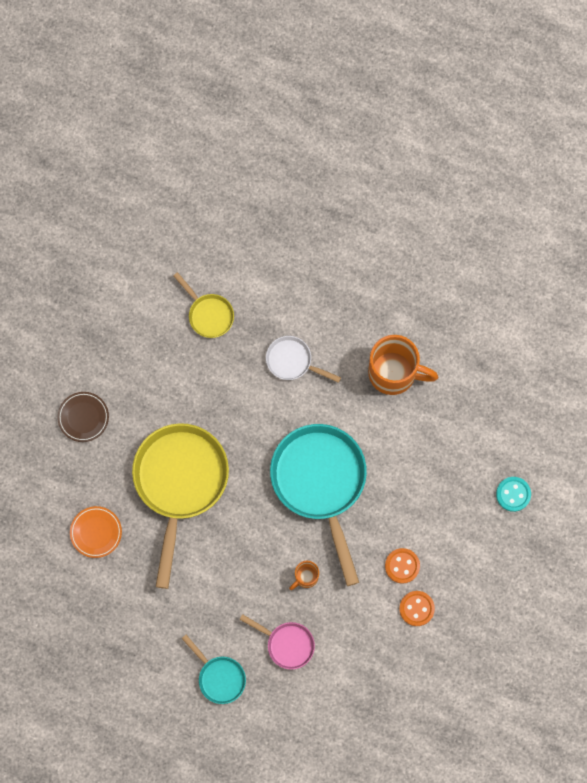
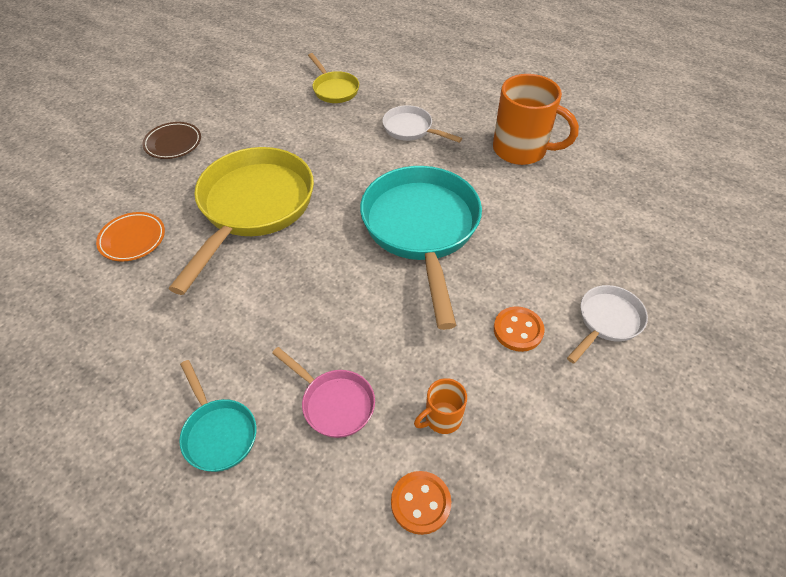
camera: 10 degrees right, 25 degrees down
orange mug [289,561,319,590] -> orange mug moved to [414,378,467,434]
orange button [399,591,435,626] -> orange button moved to [391,471,451,535]
turquoise button [496,477,531,512] -> none
none -> white pan [567,285,648,364]

